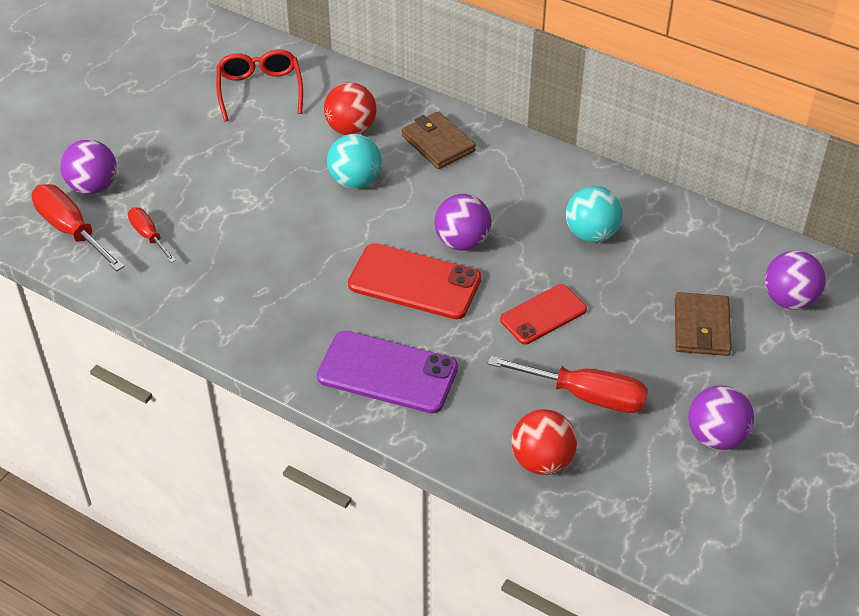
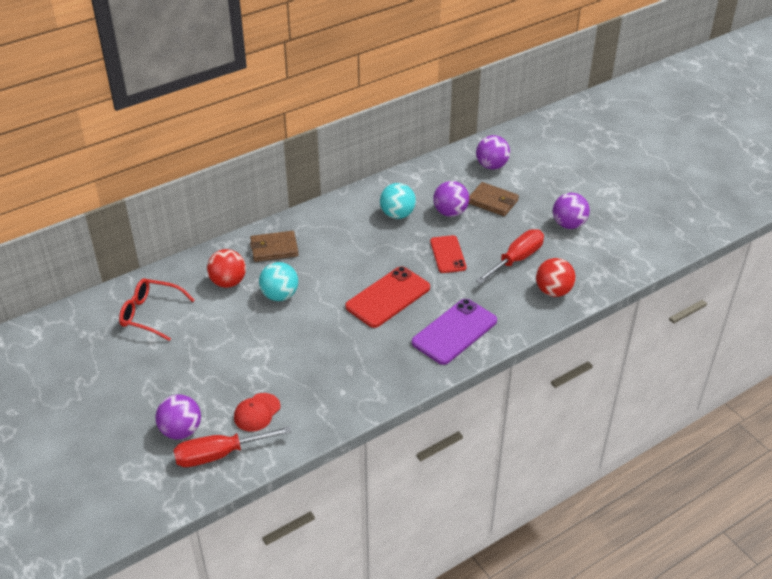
camera: 65 degrees left, 5 degrees down
red screwdriver [128,208,176,263] -> red cap [234,393,281,432]
purple ball [434,194,491,251] -> purple ball moved to [433,181,469,217]

